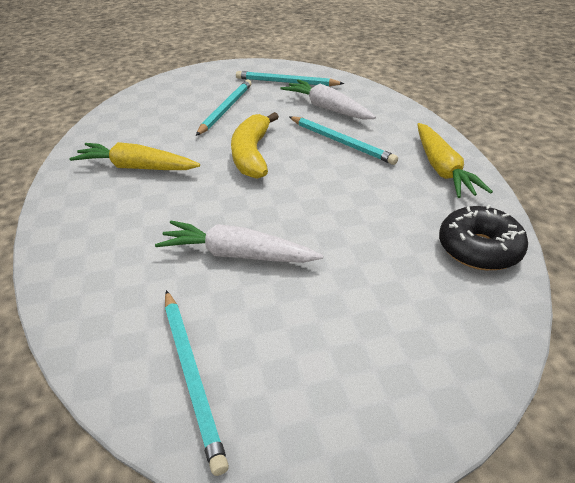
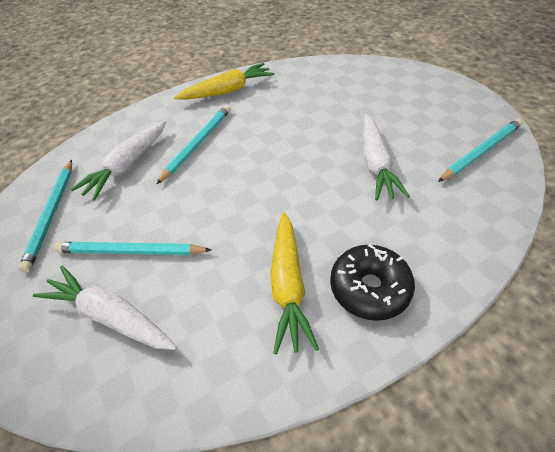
camera: 105 degrees left, 10 degrees up
yellow banana [231,112,279,179] -> none
black donut [439,204,528,270] -> black donut moved to [330,244,415,321]
none -> white carrot [33,265,177,350]

